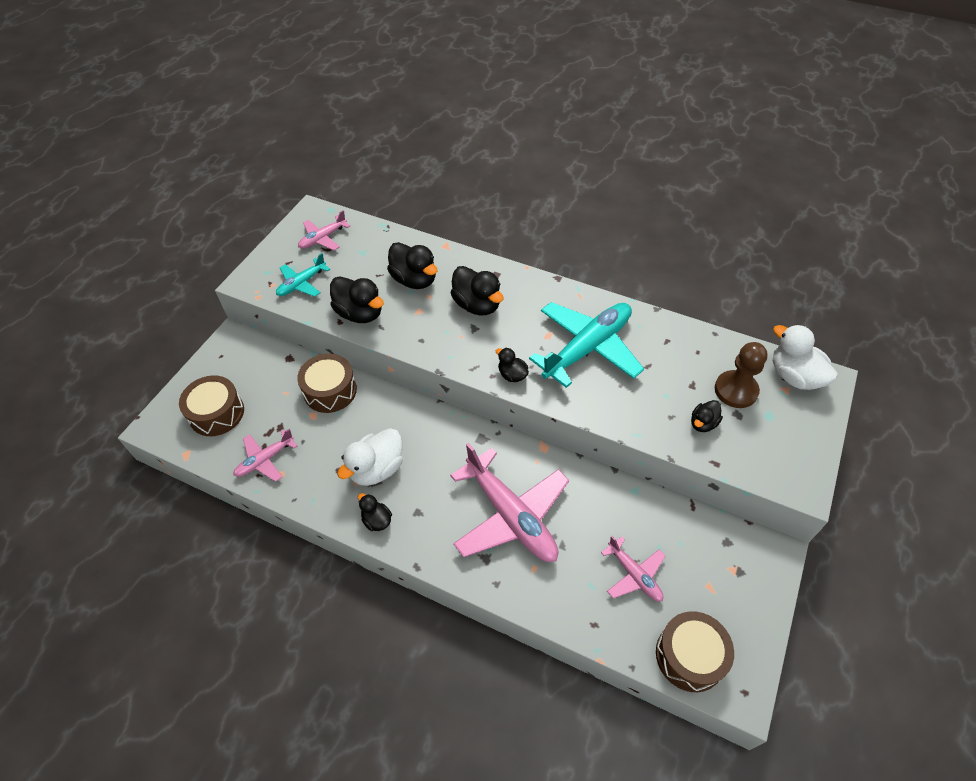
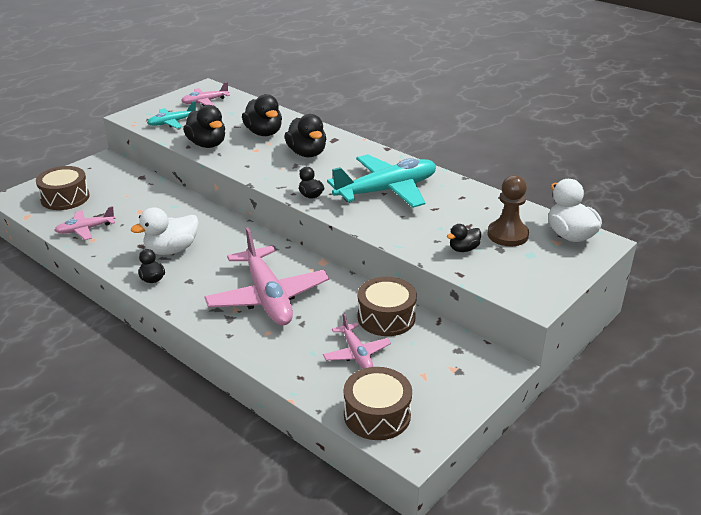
camera: 15 degrees right, 20 degrees down
brown drum [297,354,357,413] -> brown drum moved to [357,277,417,336]

